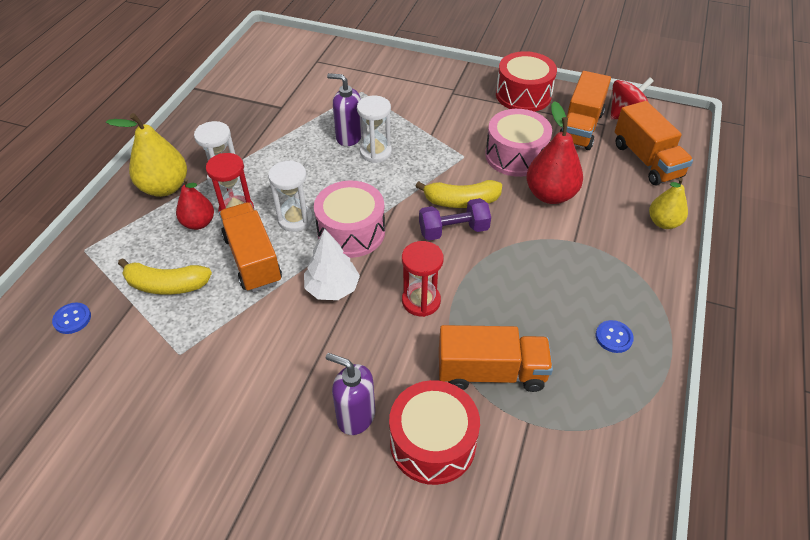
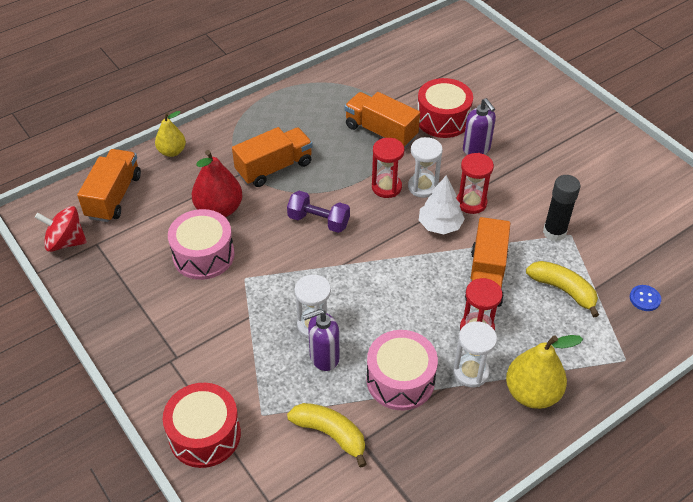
camera: 145 degrees left, 0 degrees up
red pear [176,178,214,230] -> none
white hourglass [268,160,313,232] -> white hourglass moved to [408,137,443,198]
pink drum [314,181,385,258] -> pink drum moved to [366,330,438,410]
purple soap dispenser [327,73,363,146] -> purple soap dispenser turned 105 degrees clockwise [303,309,339,371]
yellow banana [415,180,502,208] -> yellow banana moved to [287,403,367,467]
red drum [496,51,557,112] -> red drum moved to [163,383,241,468]
orange truck [559,71,611,150] -> orange truck moved to [232,127,313,187]
blue button [596,320,634,353] -> none
none -> red hourglass [456,153,494,214]
none -> black glue stick [543,175,580,241]

